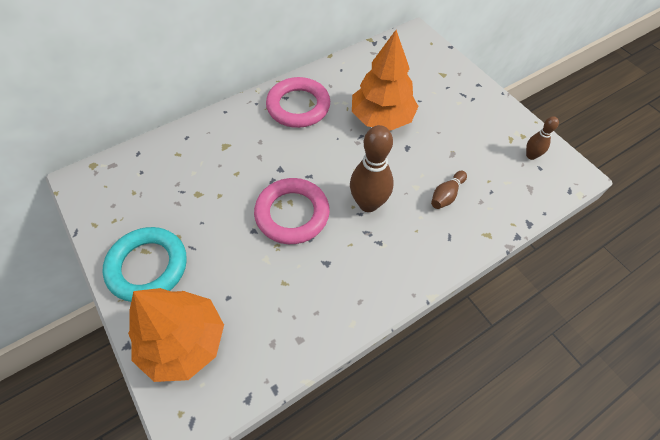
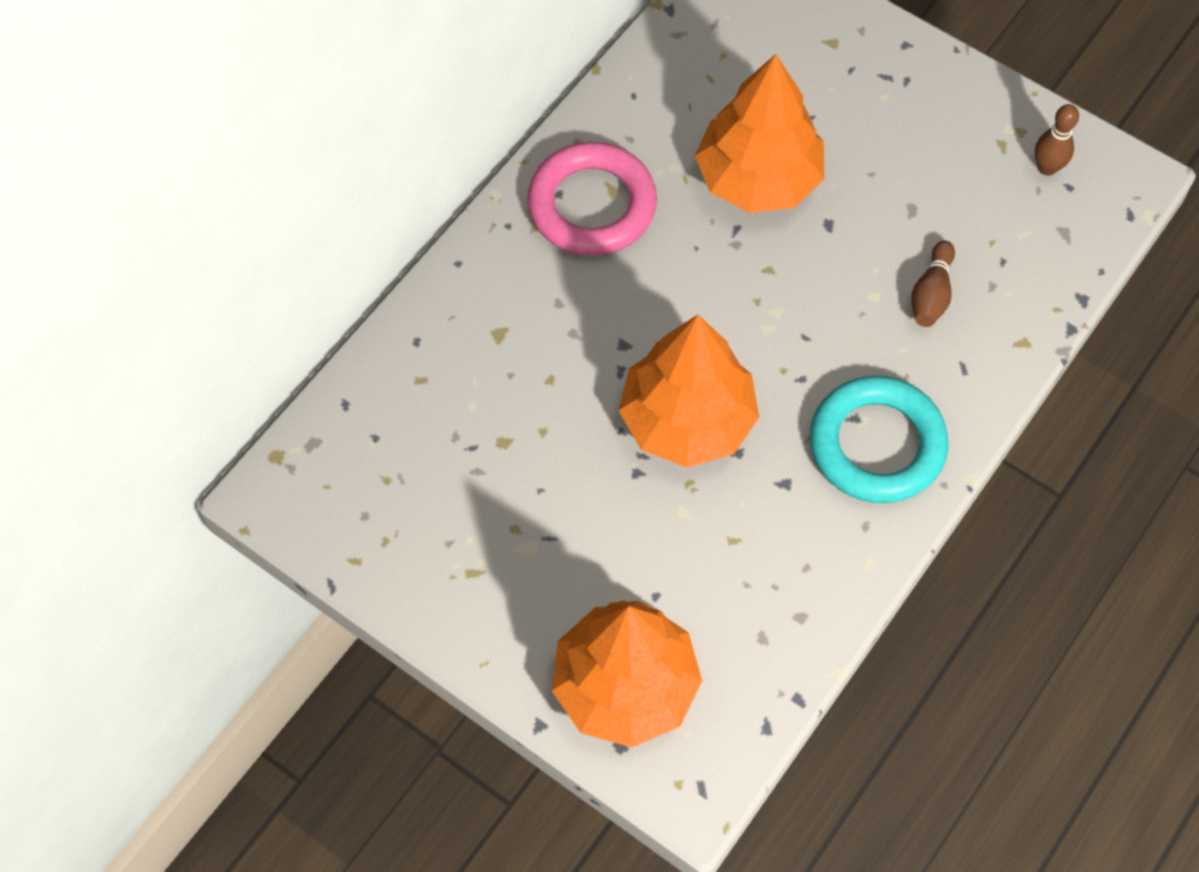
camera: 20 degrees left, 5 degrees up
turquoise ring [102,227,187,302] -> turquoise ring moved to [810,376,949,503]
pink ring [254,178,330,244] -> orange tree [618,315,759,467]
brown bowling pin [350,125,394,212] -> none

